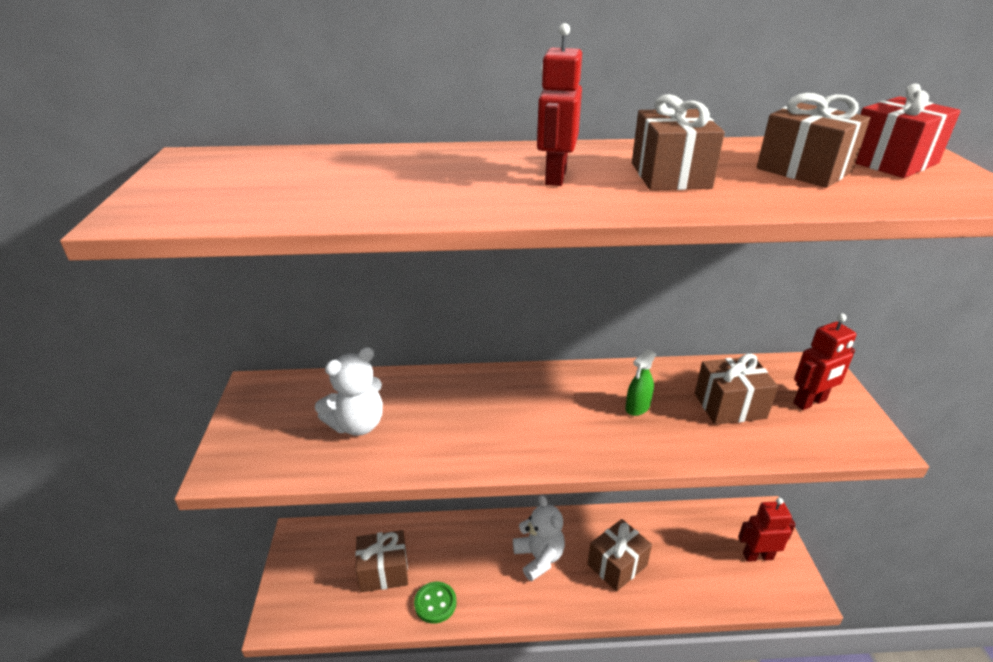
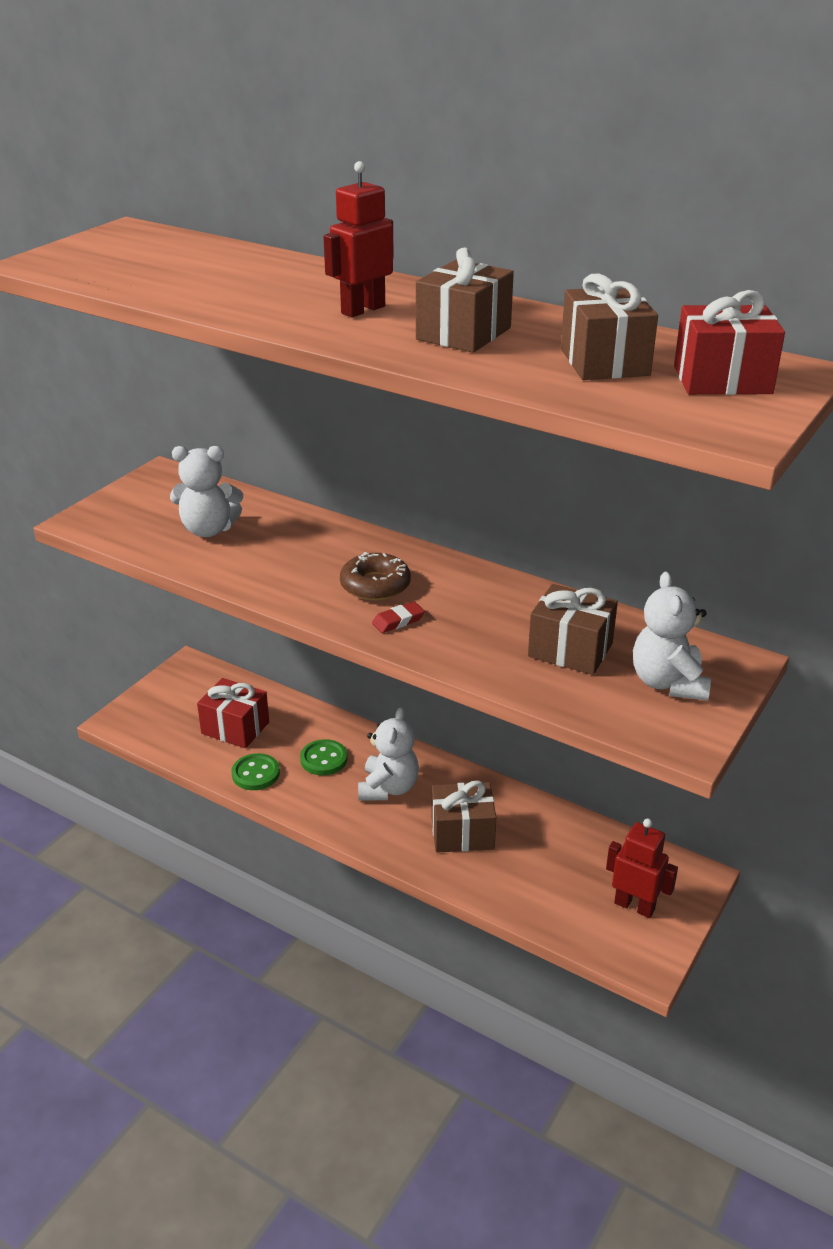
camera: 35 degrees right, 0 degrees up
brown gift [355,530,408,592] -> red gift [197,678,269,748]
green spray bottle [625,349,656,416] -> none
red robot [793,314,857,410] -> white teddy bear [633,572,711,701]
none -> green button [300,739,347,775]
none -> brown donut [340,552,411,601]
none -> red eraser [372,602,425,633]

